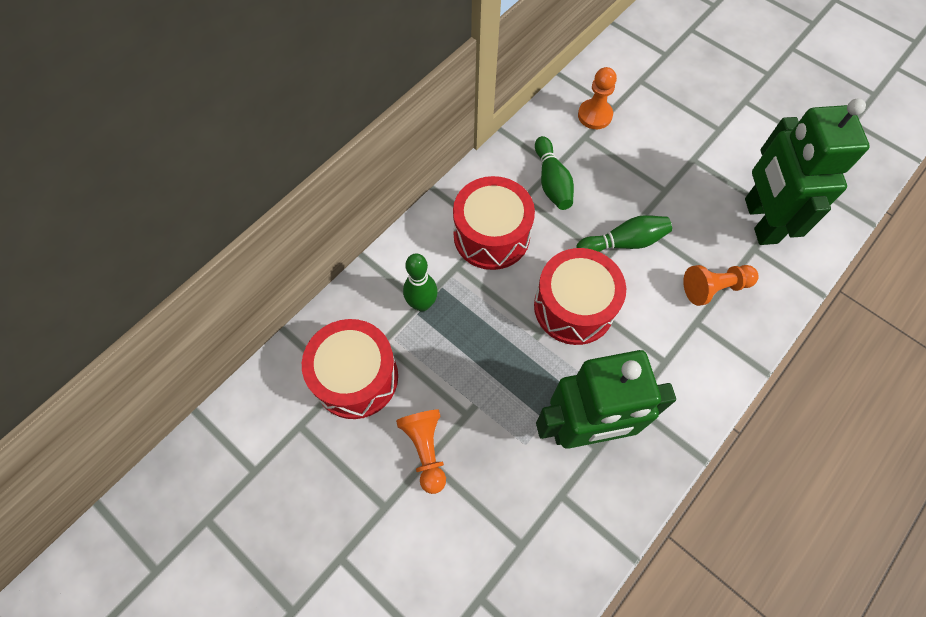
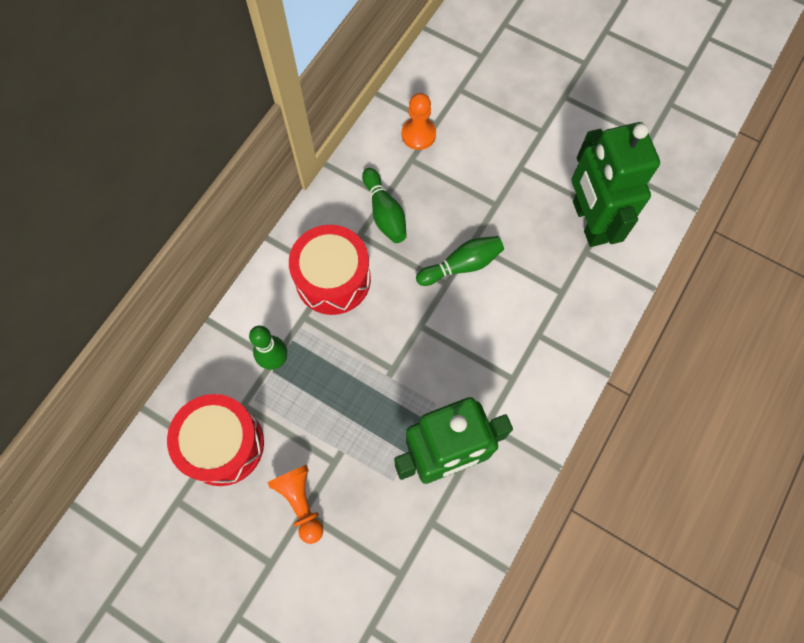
camera: 10 degrees left, 5 degrees up
red drum [534,248,626,345] -> none
orange pawn [683,265,759,306] -> none

